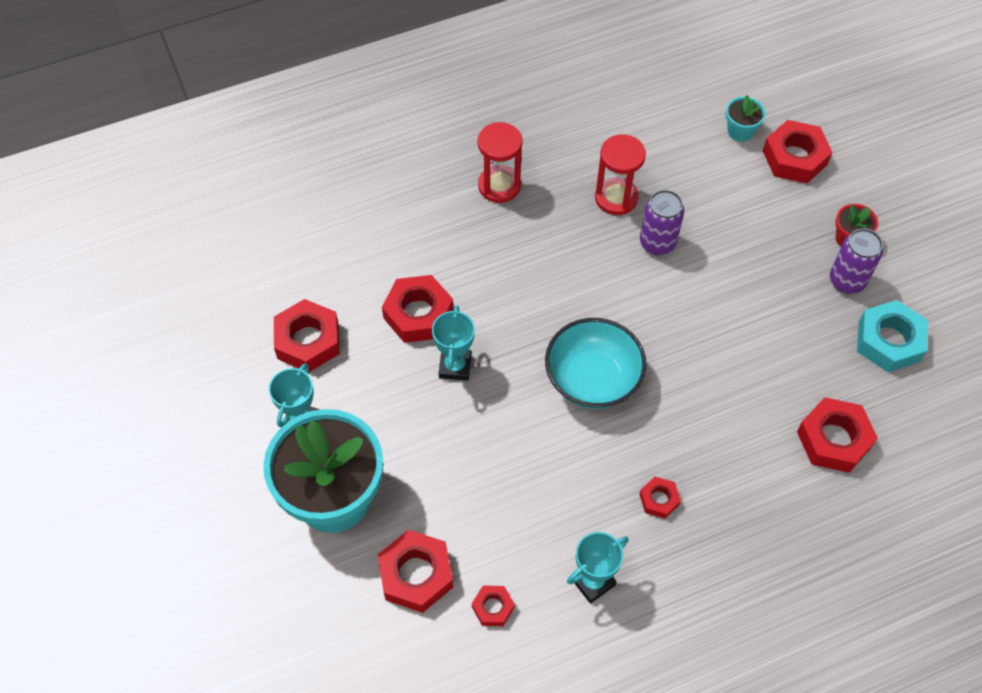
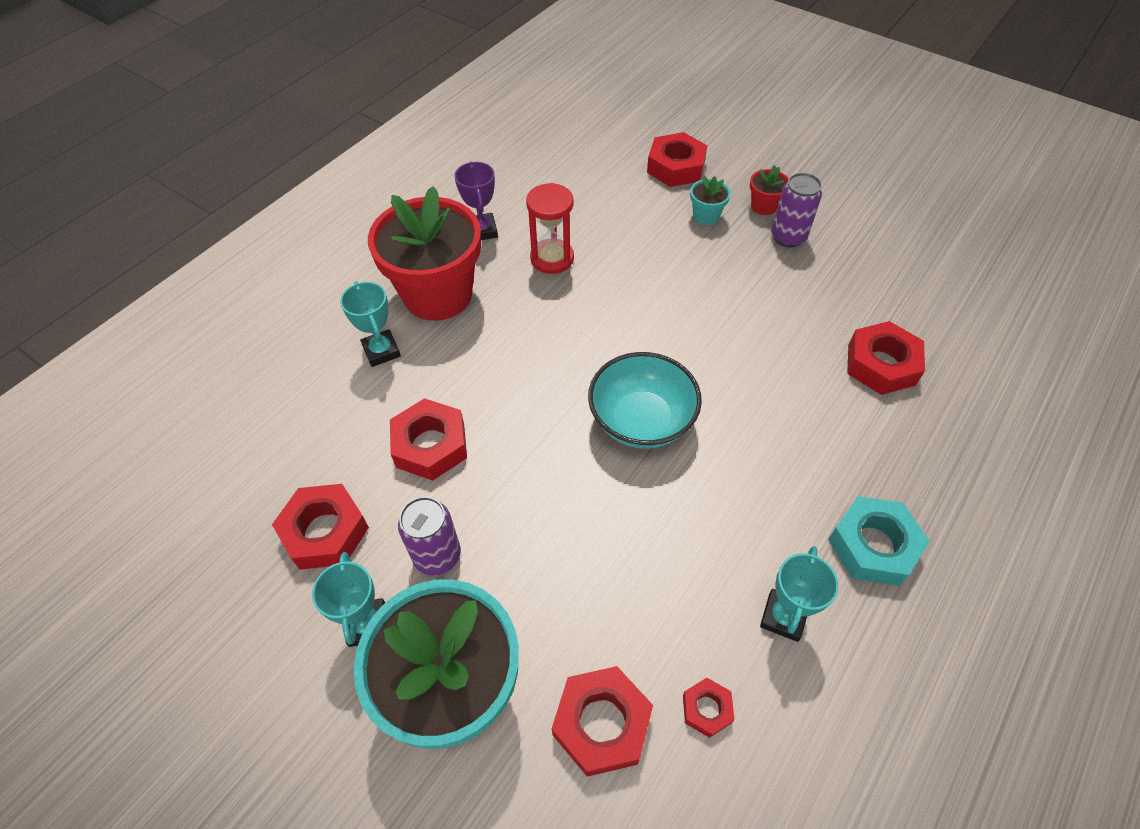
camera: 30 degrees left, 5 degrees down
turquoise trophy [432,306,475,381] -> turquoise trophy moved to [340,282,401,367]
red hourglass [478,122,523,203] -> red flower pot [368,186,481,321]
red nut [639,477,681,519] -> none
purple can [640,190,684,255] -> purple can moved to [398,496,461,576]
turquoise flower pot [726,95,766,142] -> turquoise flower pot moved to [690,176,731,225]
turquoise nut [857,300,928,372] -> turquoise nut moved to [828,496,930,586]
none -> purple trophy [454,162,498,240]

